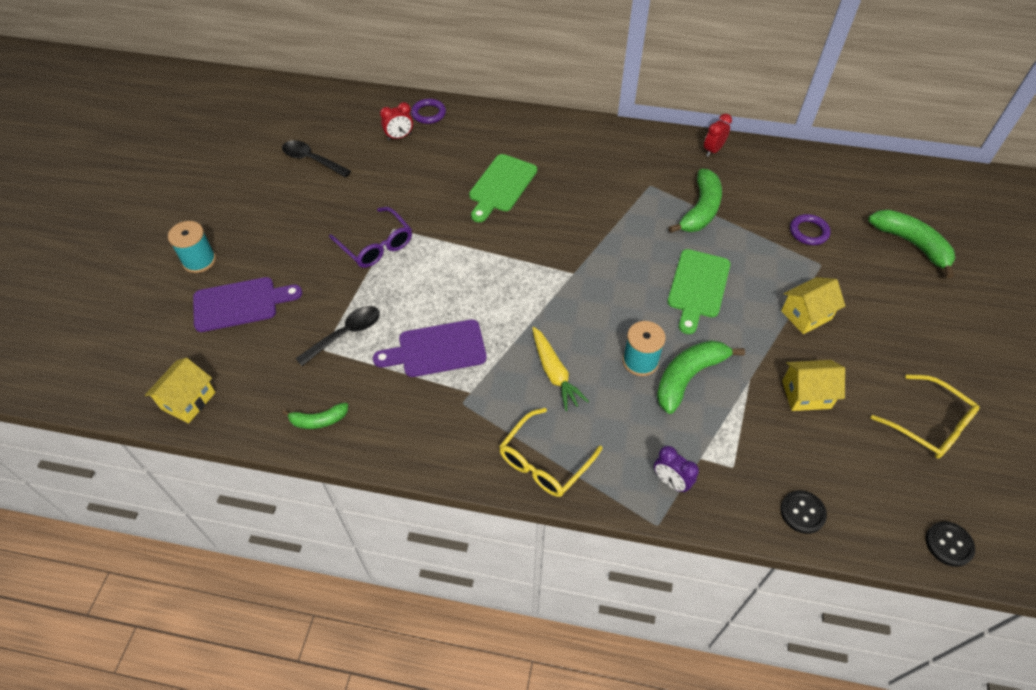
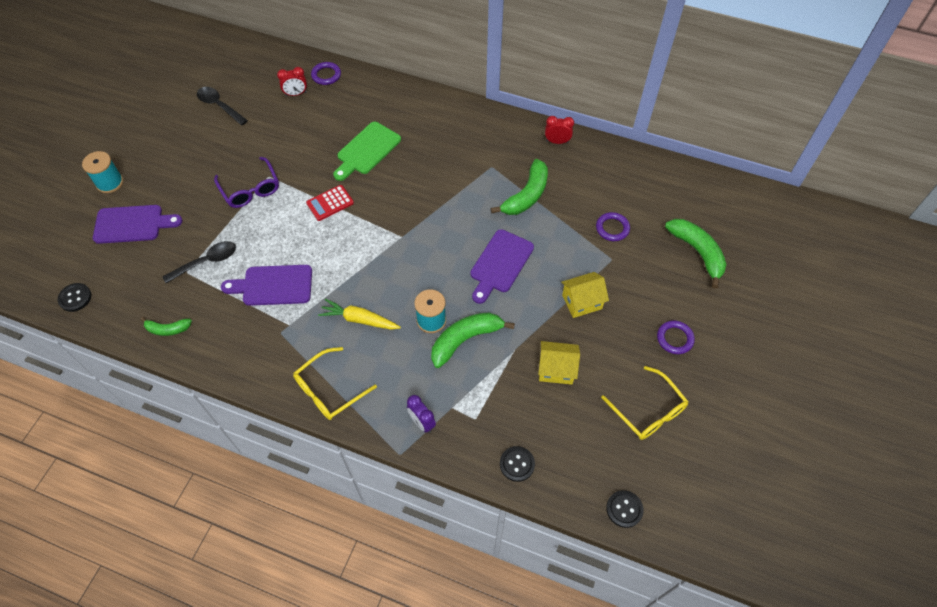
camera: 10 degrees right, 5 degrees up
yellow house [145,358,216,424] -> black button [58,283,91,312]
yellow carrot [532,327,589,411] -> yellow carrot turned 120 degrees clockwise [318,299,401,330]
green cutting board [667,249,731,334] -> purple cutting board [470,229,534,304]
red clock [704,113,732,157] -> red clock turned 45 degrees clockwise [545,116,574,144]
none -> red calculator [306,185,354,221]
none -> purple ring [657,321,695,354]

